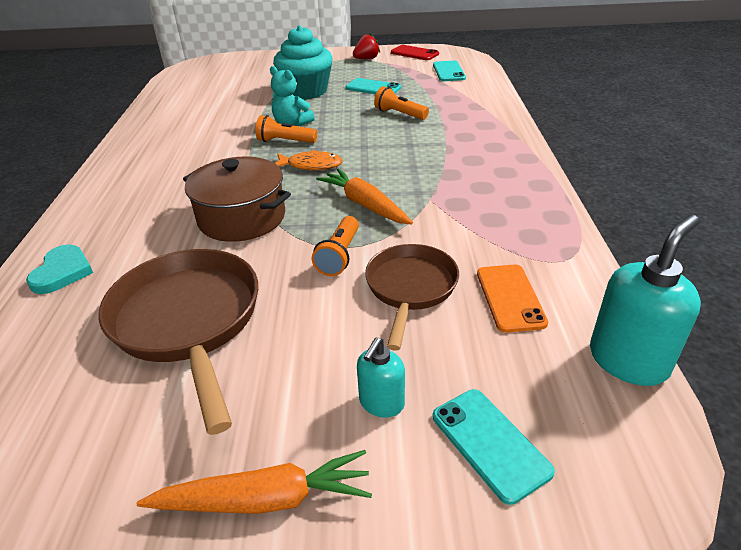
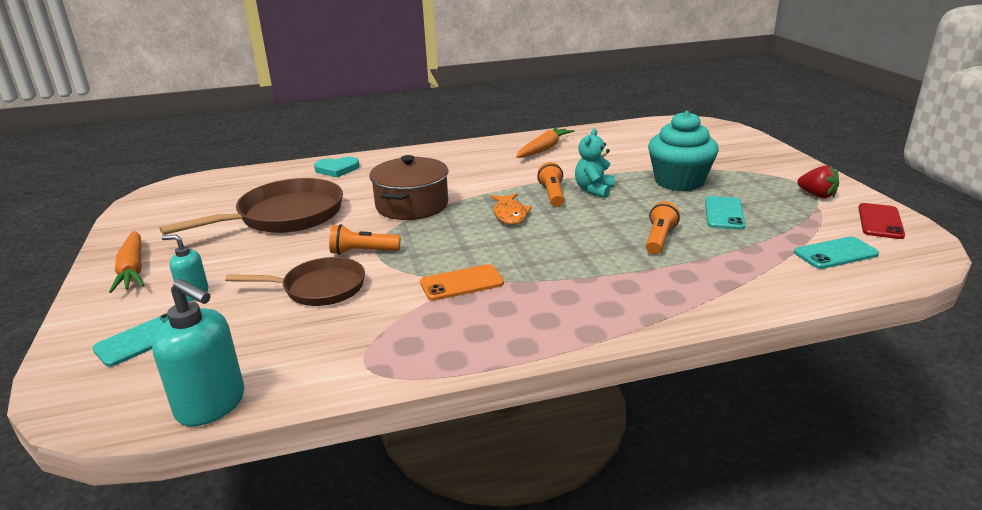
camera: 75 degrees right, 10 degrees down
orange carrot [316,168,413,224] -> orange carrot moved to [516,127,574,158]
orange phone [477,264,548,333] -> orange phone moved to [420,264,504,301]

